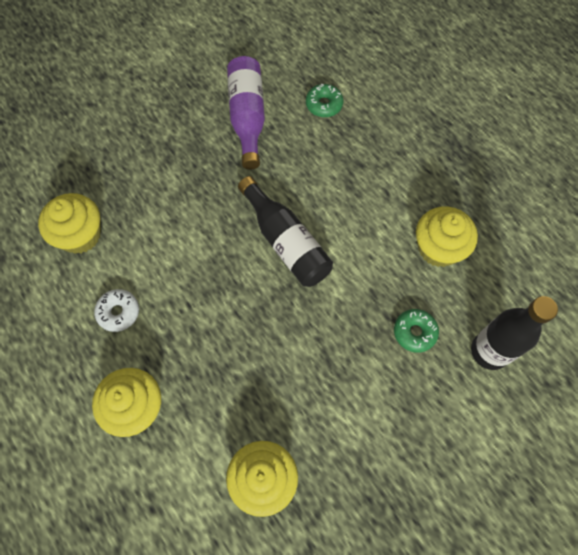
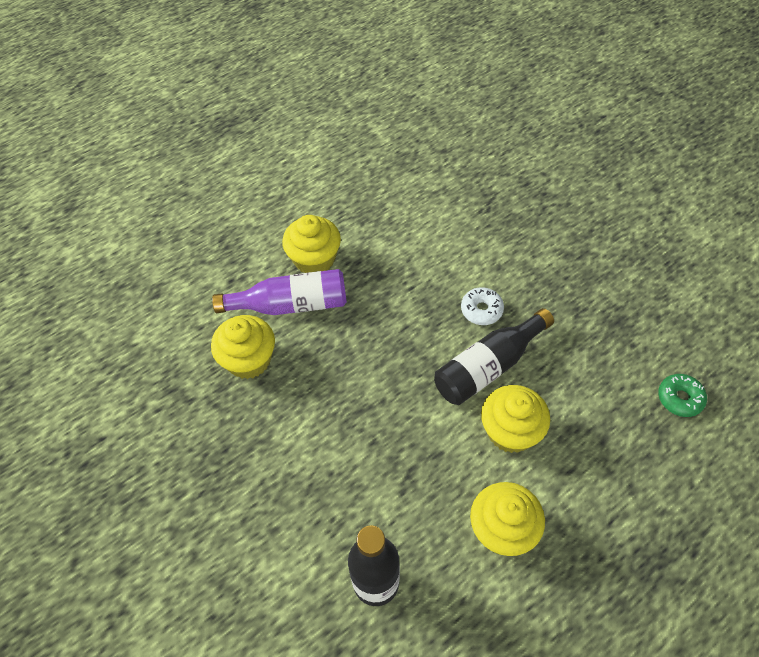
camera: 90 degrees right, 10 degrees down
yellow cupcake [38,193,101,254] -> yellow cupcake moved to [481,385,550,453]
white donut [94,289,139,332] -> white donut moved to [461,287,504,325]
purple bottle [227,56,265,169] -> purple bottle moved to [212,269,347,315]
green donut [394,309,439,353] -> none

